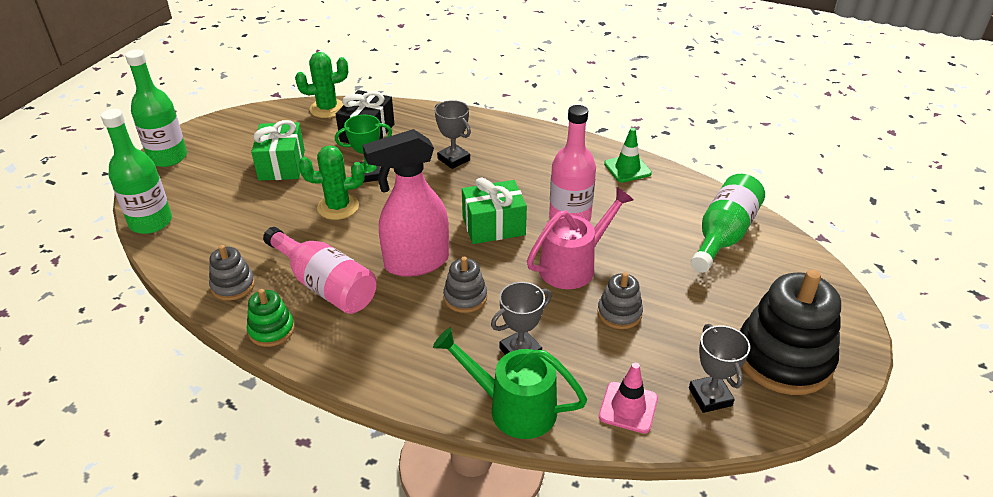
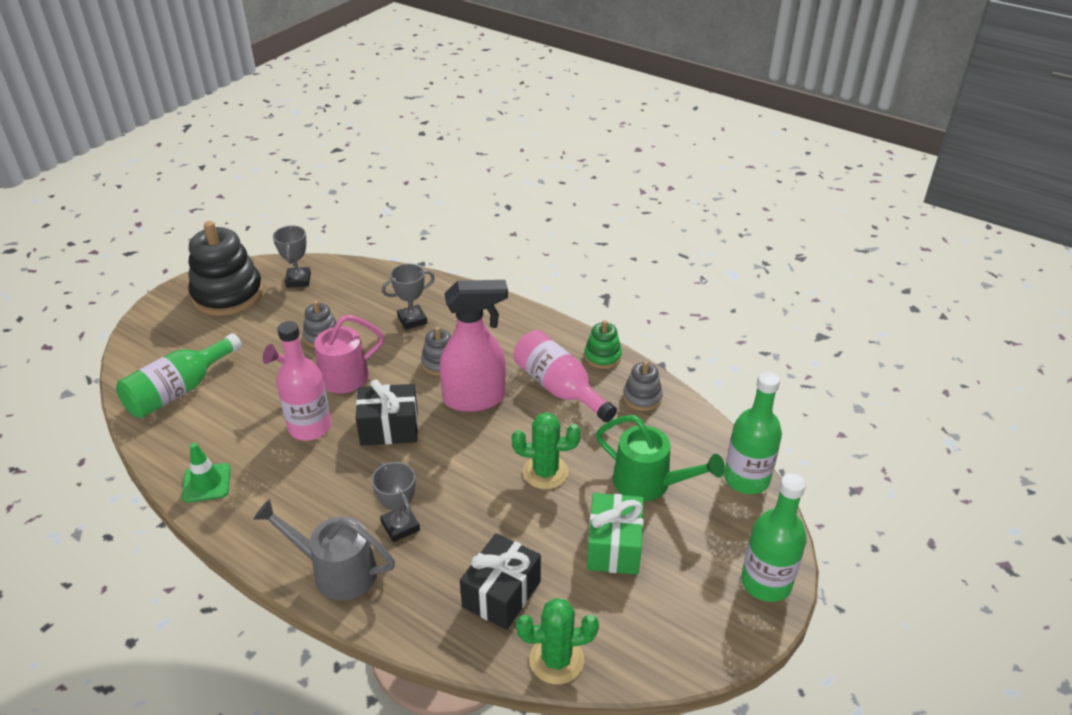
camera: 170 degrees left, 0 degrees up
green trophy [335,115,392,183] -> none
green watering can [433,328,587,439] -> green watering can moved to [596,415,725,501]
green gift [462,178,527,244] -> black gift [356,379,418,446]
pink traffic cone [599,363,658,434] -> none
none -> grey watering can [253,499,395,600]

